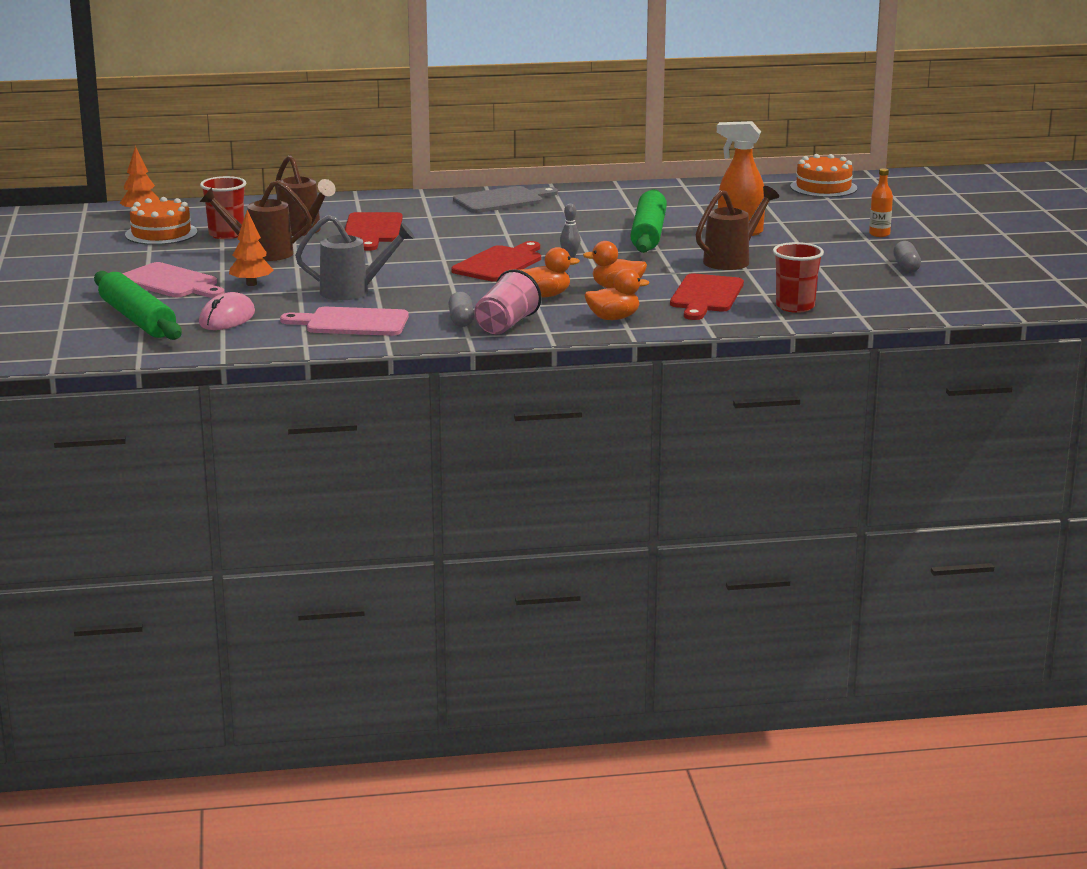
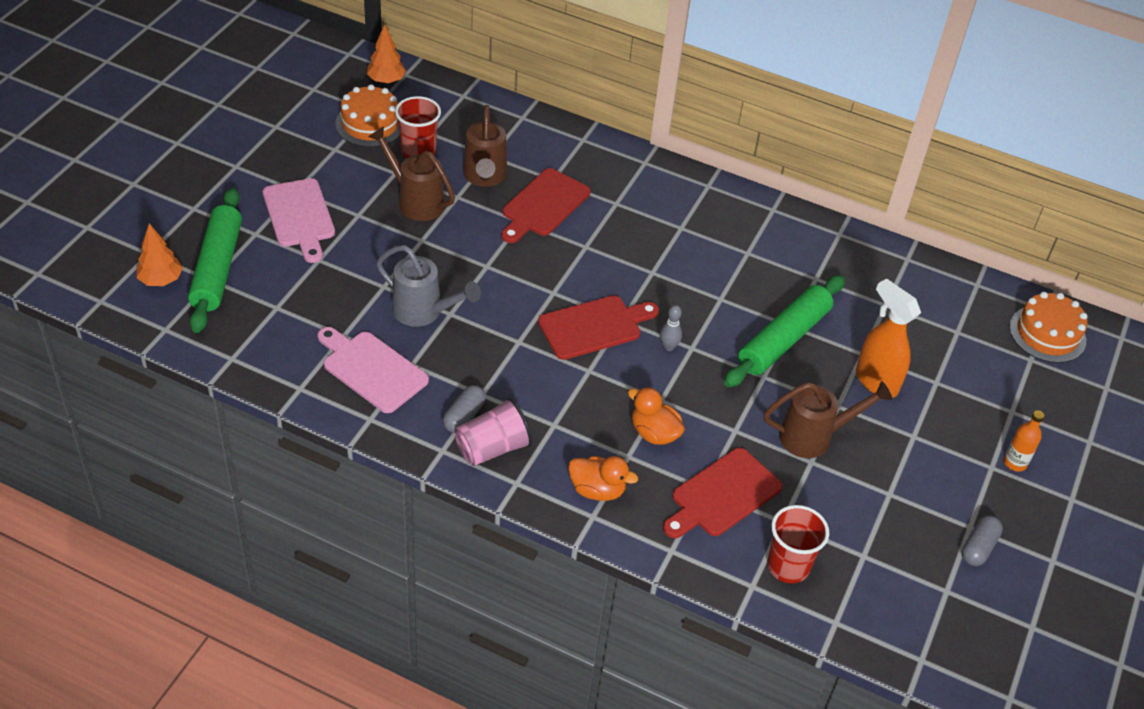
camera: 30 degrees right, 25 degrees up
pink mouse [199,292,255,330] -> none
orange tree [229,210,273,286] -> orange tree moved to [136,223,183,286]
grey cutting board [453,186,558,213] -> none
orange duck [520,247,580,297] -> none

